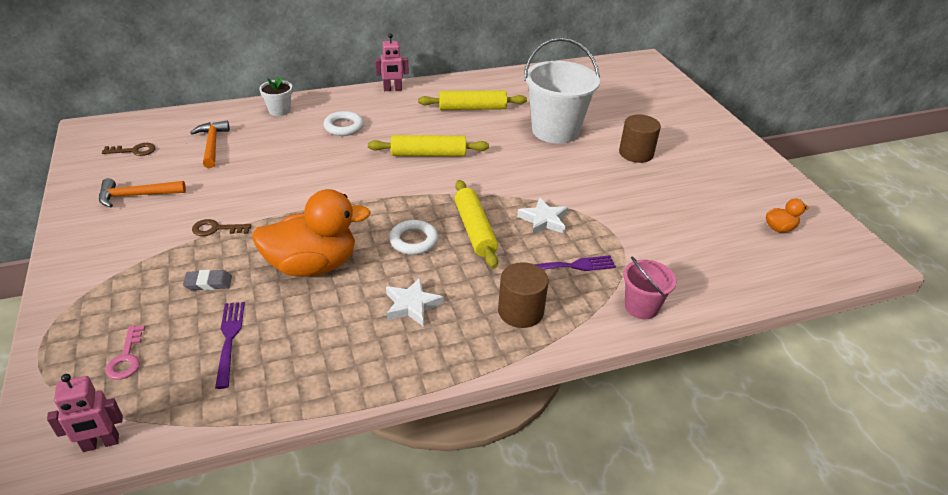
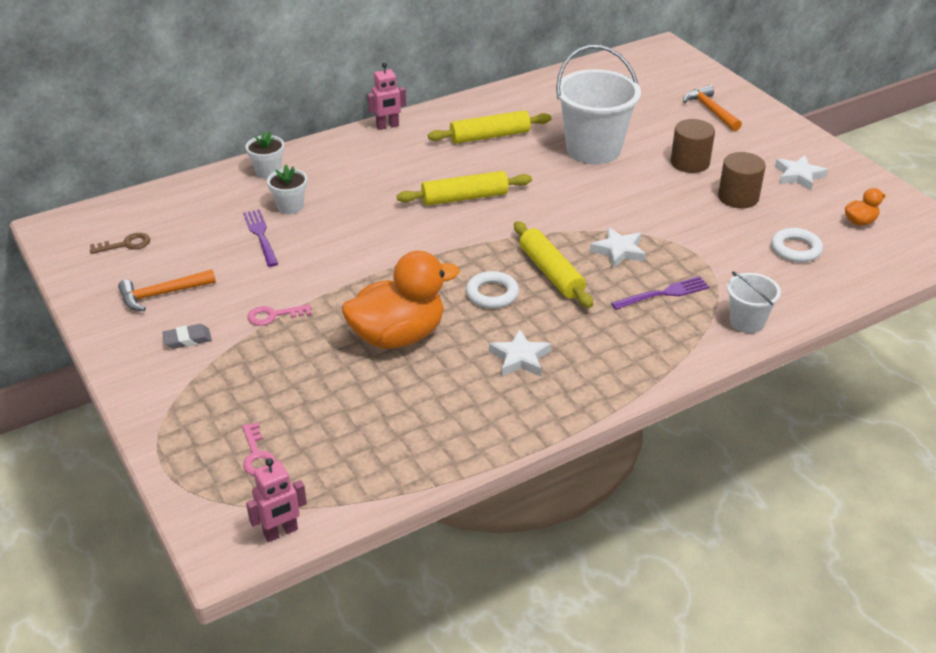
camera: 10 degrees left, 0 degrees up
grey eraser [183,270,232,290] -> grey eraser moved to [162,324,212,349]
orange hammer [190,121,230,168] -> orange hammer moved to [683,85,742,131]
brown key [192,219,251,236] -> pink key [247,304,312,326]
purple fork [215,302,245,389] -> purple fork moved to [243,209,278,267]
white ring [323,111,364,136] -> white ring moved to [771,228,823,263]
brown cylinder [498,262,549,328] -> brown cylinder moved to [718,152,766,208]
pink bucket [623,257,676,319] -> white bucket [727,271,781,333]
none -> white flower pot [267,165,307,214]
none -> white star [775,155,828,190]

